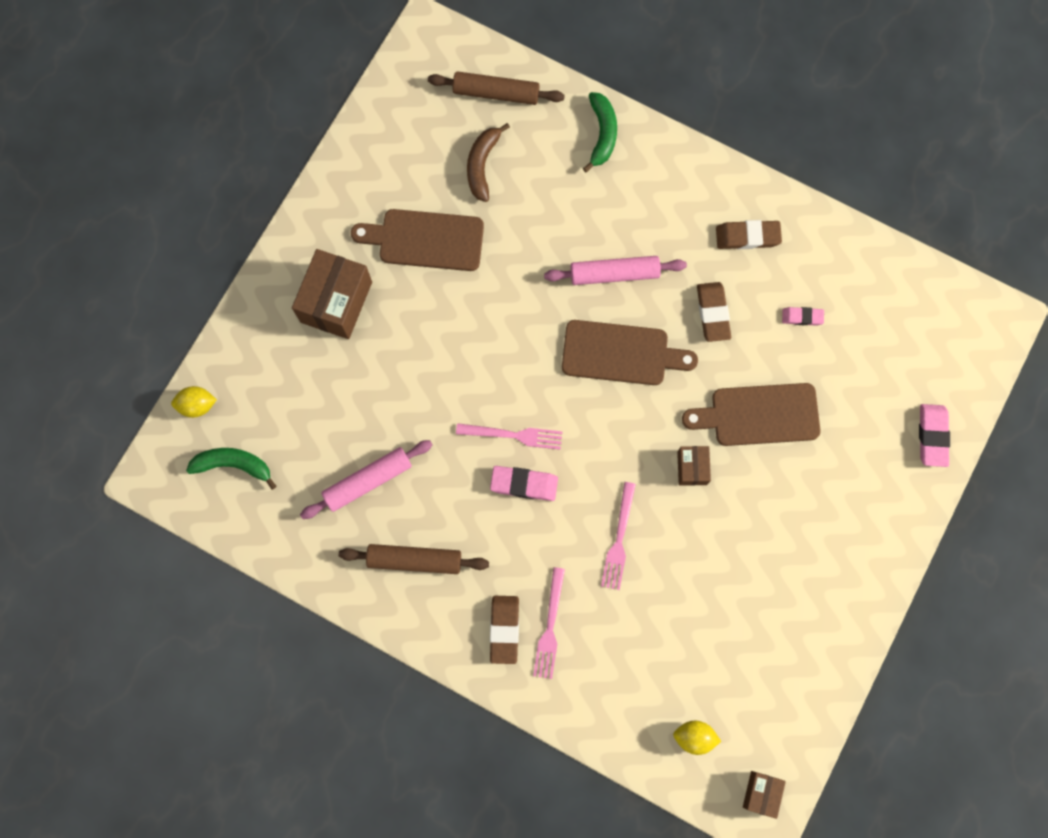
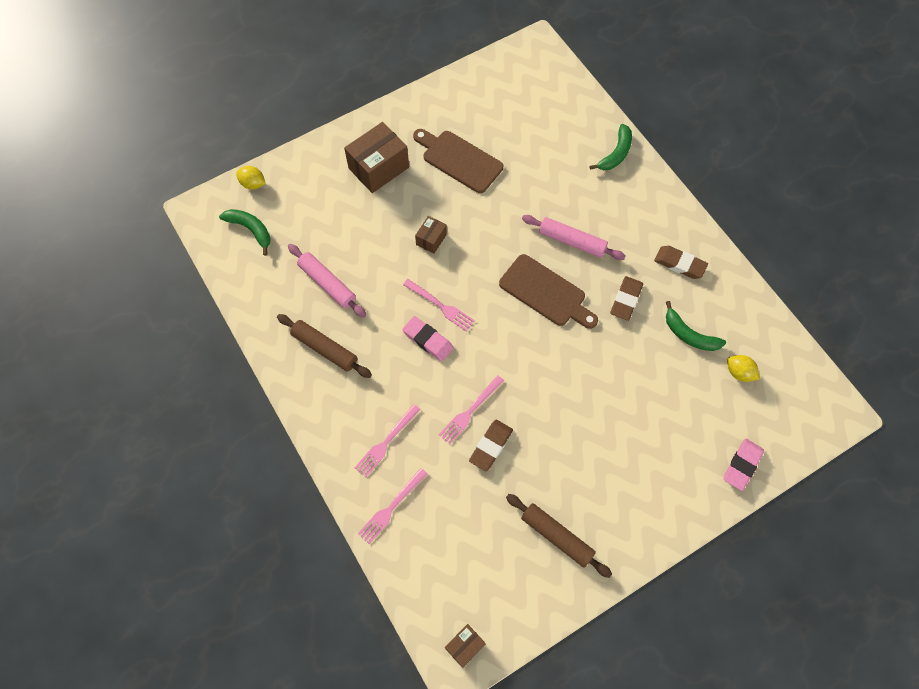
camera: 30 degrees right, 10 degrees down
pink rolling pin [300,440,433,519] -> pink rolling pin turned 45 degrees clockwise [288,244,366,318]
brown rolling pin [428,71,565,105] -> brown rolling pin moved to [506,494,612,578]
brown banana [467,123,510,202] -> none
brown eraser [490,596,519,664] -> brown eraser moved to [469,420,513,471]
yellow lemon [673,721,721,755] -> yellow lemon moved to [727,355,760,382]
brown box [677,446,711,486] -> brown box moved to [415,216,447,254]
brown cutting board [682,383,821,446] -> none
pink eraser [782,307,824,326] -> green banana [666,301,726,351]
none -> pink fork [358,468,428,544]

